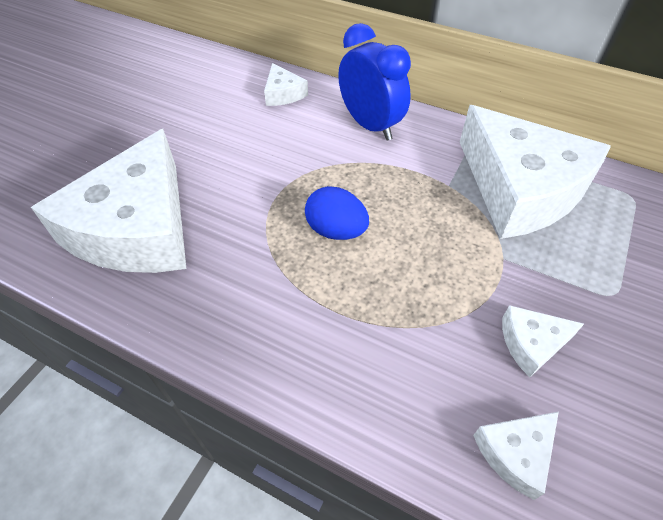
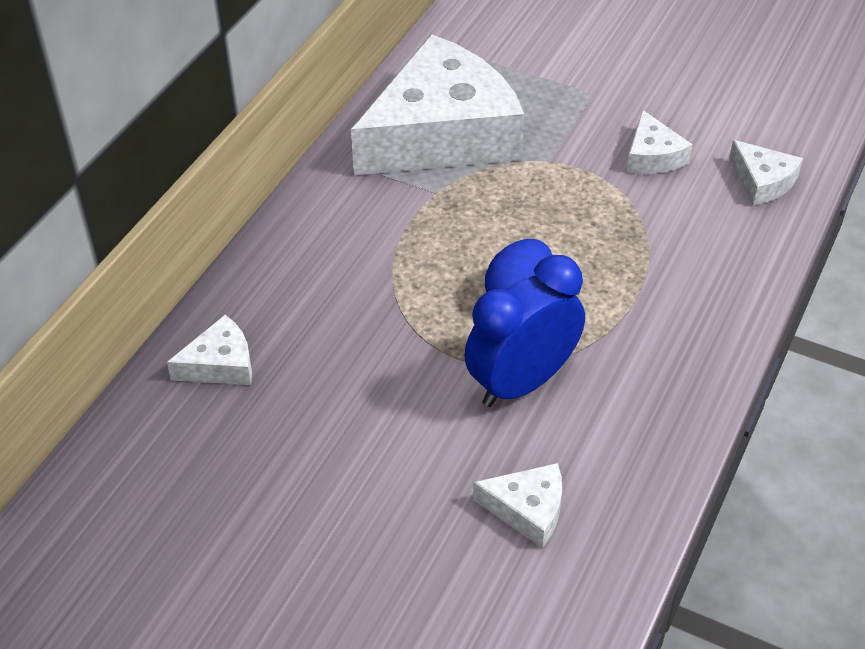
camera: 90 degrees left, 5 degrees down
white cheese [31,129,186,273] -> white cheese [473,463,562,548], size x0.41
blue clock [338,23,411,141] -> blue clock moved to [464,255,585,407]

